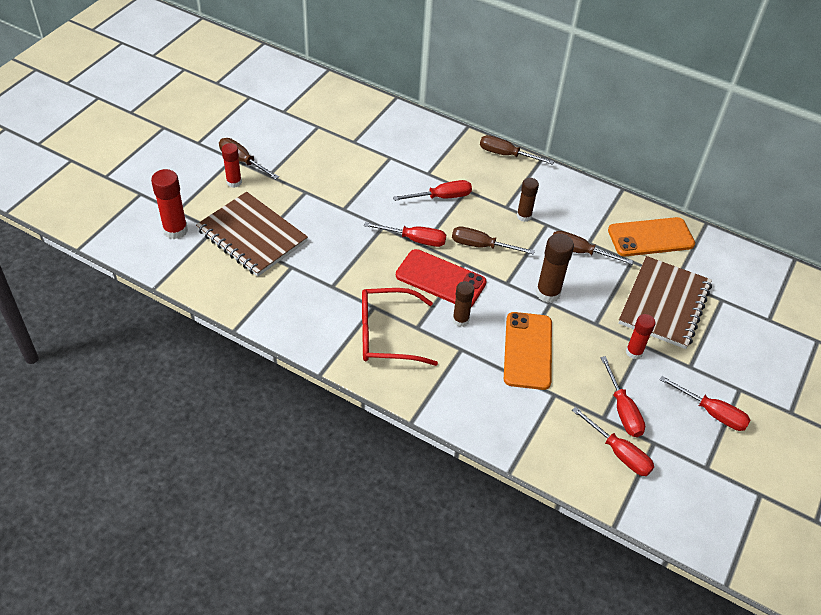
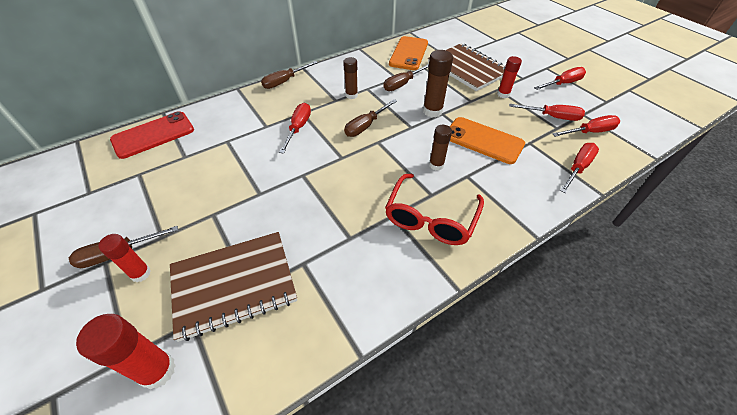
camera: 60 degrees left, 0 degrees up
red screwdriver [364,222,446,247] -> red screwdriver moved to [560,143,599,193]
red phone [396,249,487,307] -> red phone moved to [110,111,194,159]

